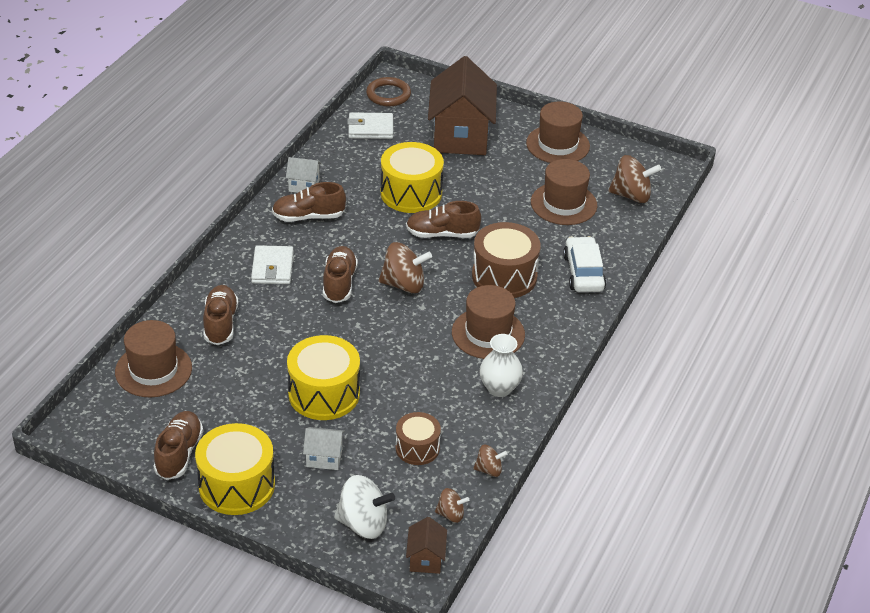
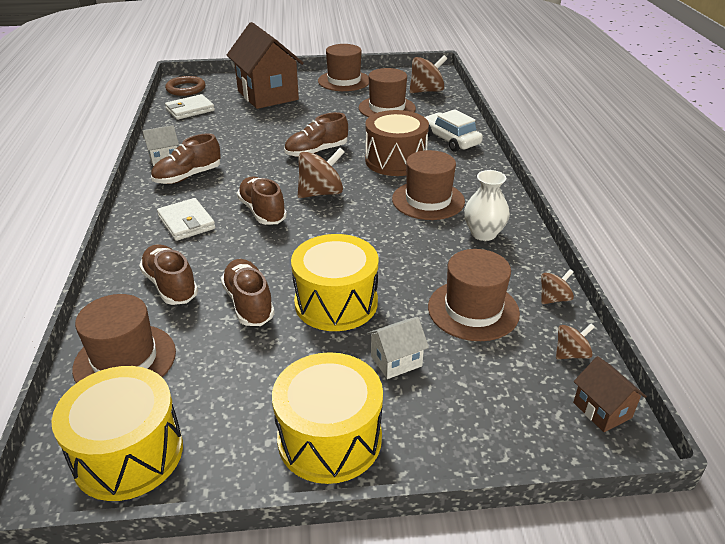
camera: 30 degrees left, 5 degrees down
brown shoe [154,411,203,480] -> brown shoe moved to [221,259,275,326]
white spinning top [334,475,395,539] -> none
yellow drum [381,142,444,213] -> yellow drum moved to [52,366,183,501]
brown drum [395,412,441,465] -> brown hat [428,249,520,341]

